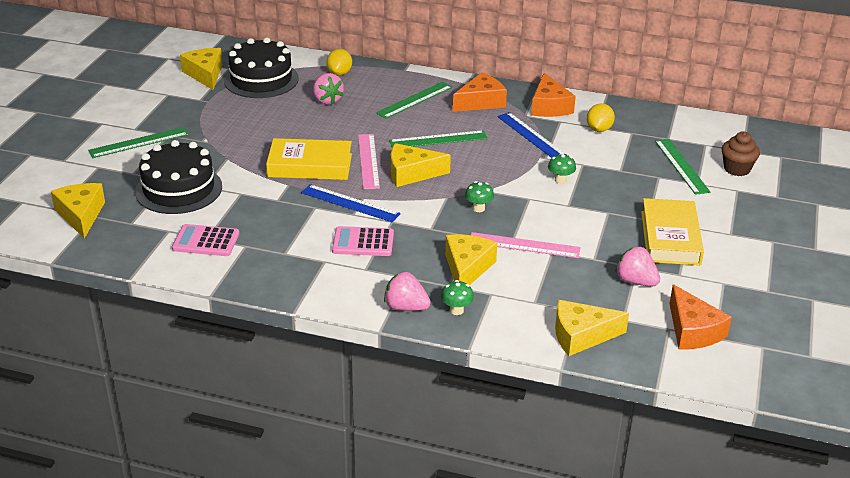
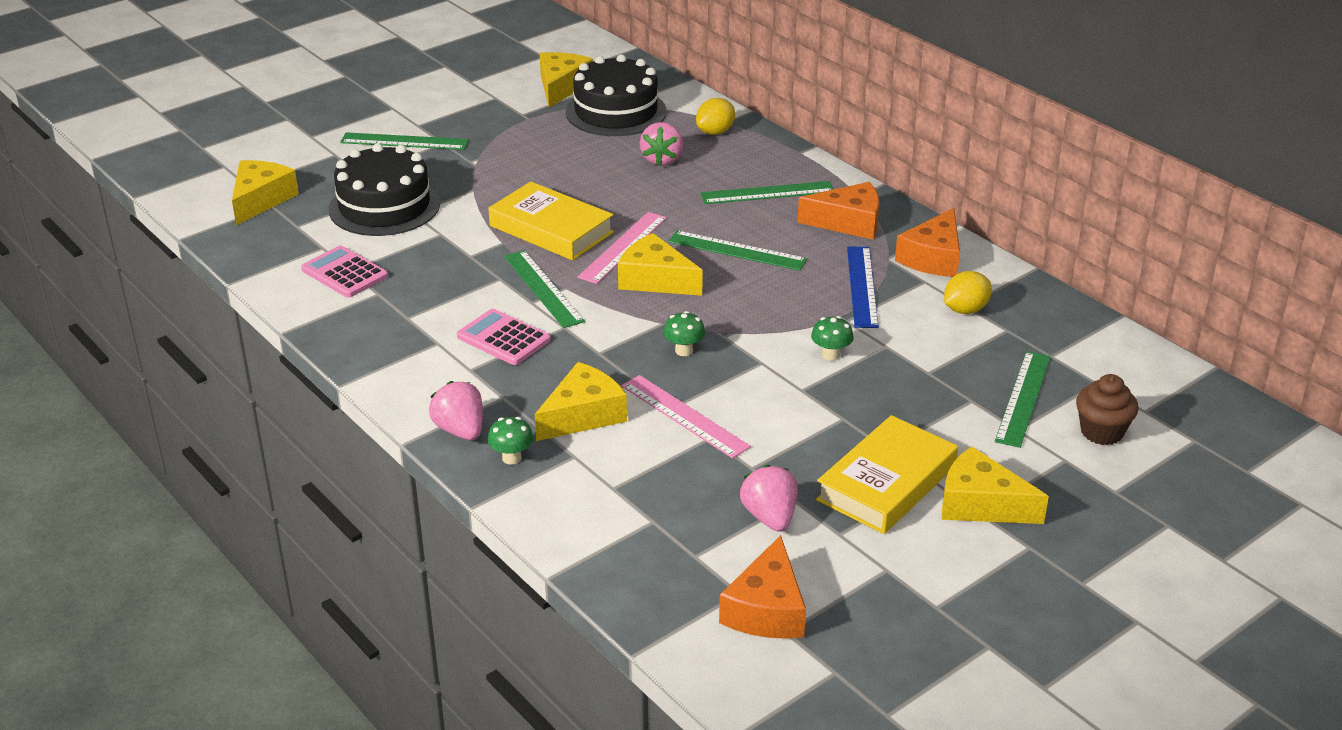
camera: 35 degrees right, 0 degrees up
blue ruler [301,184,401,222] -> green ruler [504,250,585,328]
yellow cheese [555,300,629,356] -> yellow cheese moved to [942,446,1049,524]

